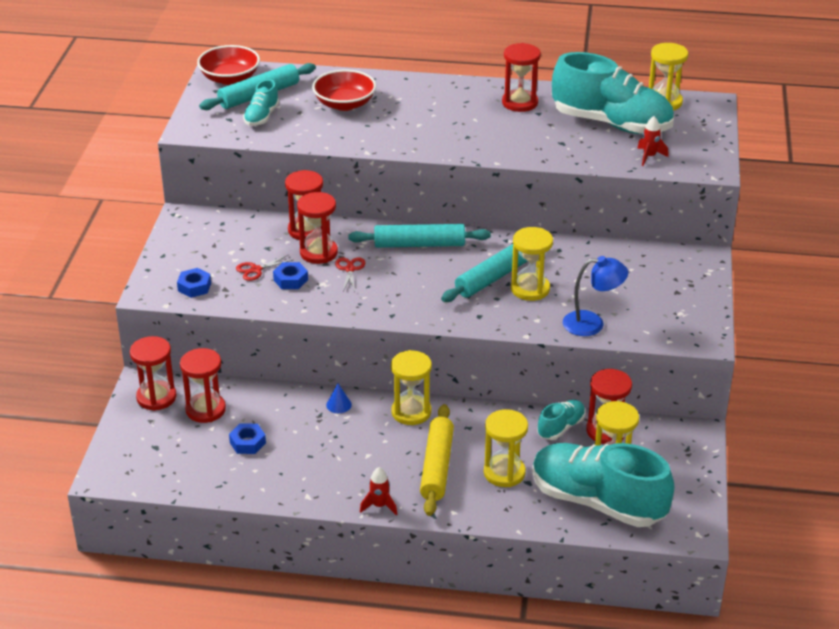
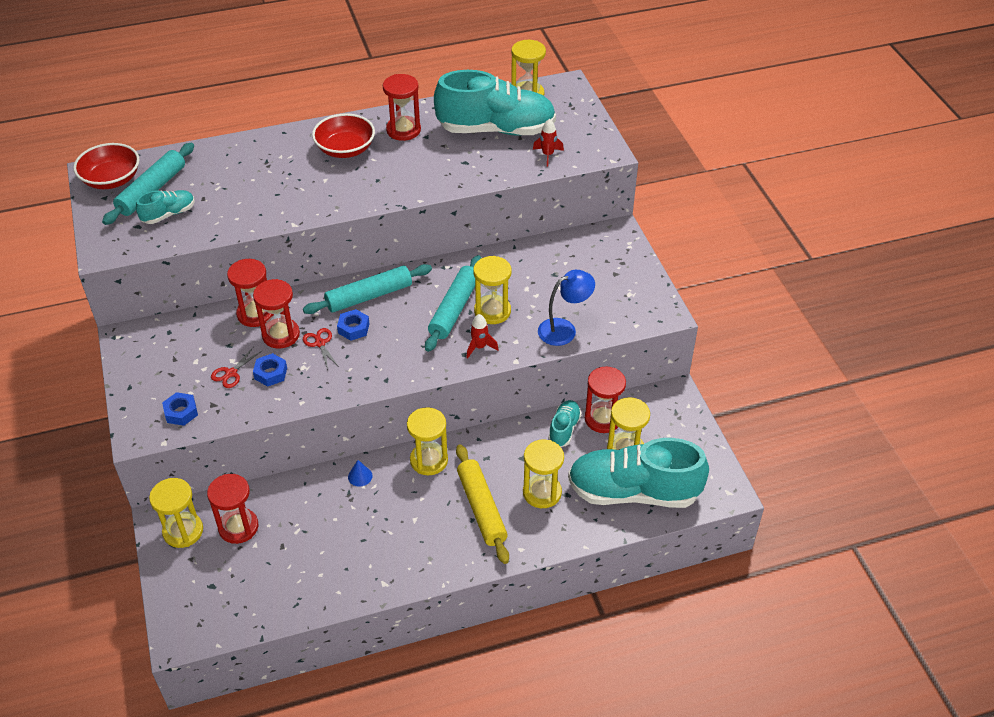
camera: 25 degrees left, 10 degrees up
red hourglass [130,336,176,411] -> yellow hourglass [149,478,203,548]
blue nut [229,423,266,454] -> blue nut moved to [337,309,369,341]
turquoise shoe [243,79,279,126] -> turquoise shoe turned 120 degrees counterclockwise [136,190,195,224]
red bowl [312,70,376,111] -> red bowl moved to [312,113,375,158]
red rocket [360,467,398,516] -> red rocket moved to [467,314,499,358]

